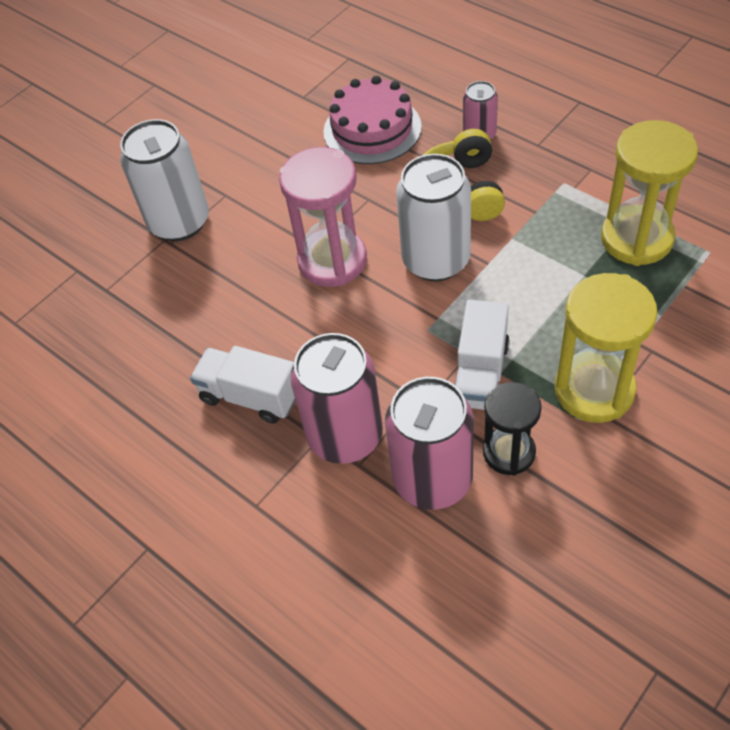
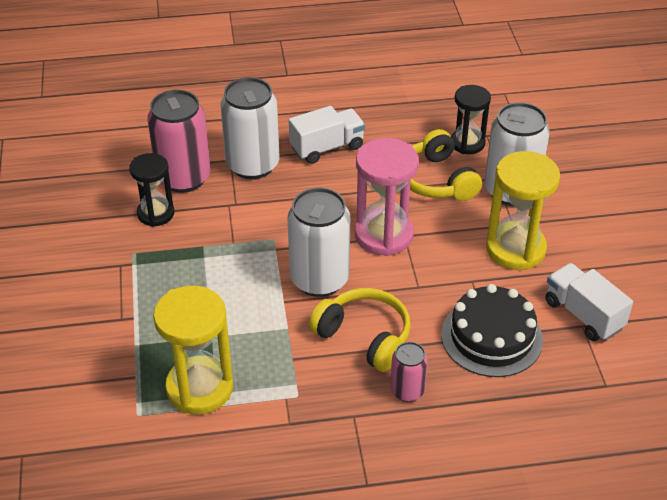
camera: 125 degrees right, 10 degrees down
pink can [290,333,383,464] -> white can [221,77,279,179]
pink cake [323,76,422,164] -> black cake [441,284,543,377]
white truck [455,300,510,410] -> white truck moved to [545,263,633,341]
yellow hourglass [555,273,657,423] -> yellow hourglass moved to [486,151,560,270]
none -> yellow headphones [410,129,482,201]
none -> black hourglass [451,85,491,154]

